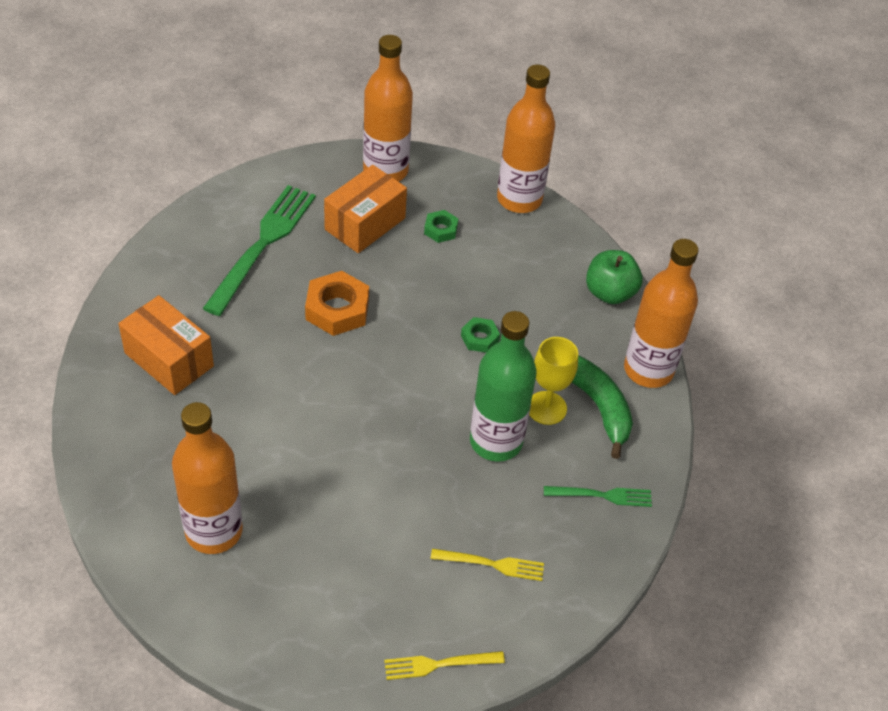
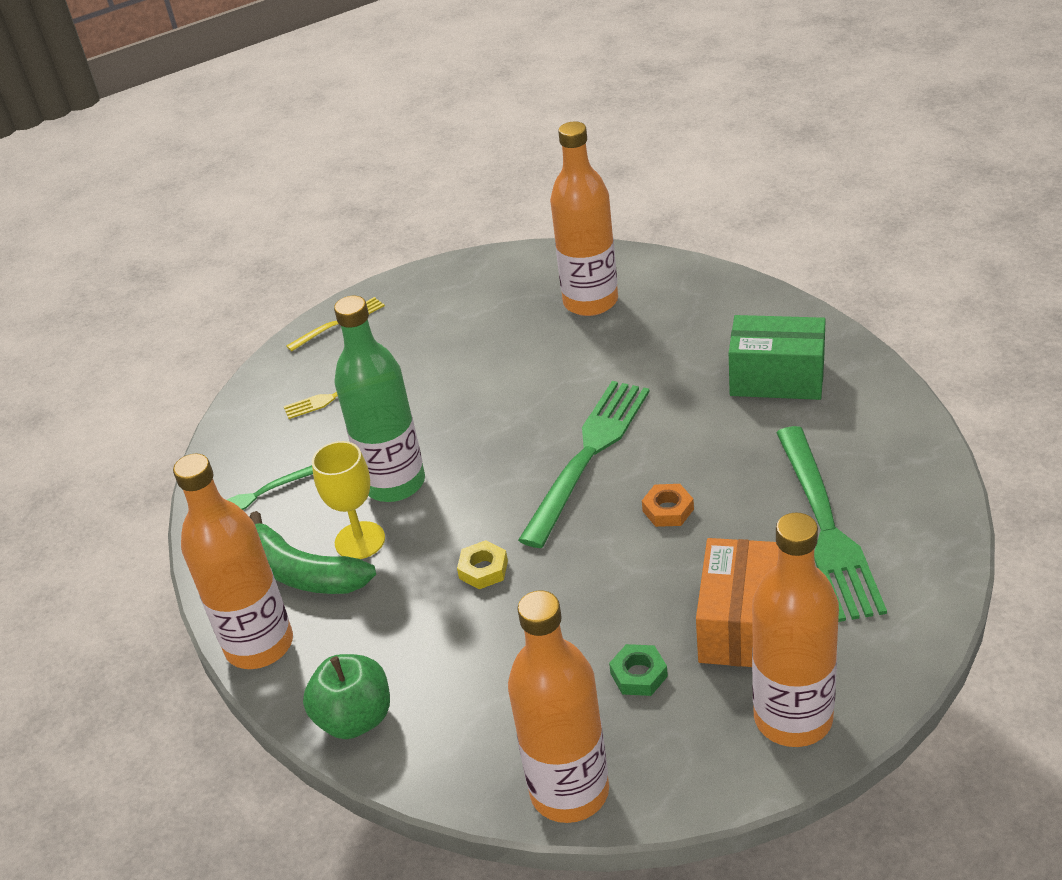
camera: 160 degrees right, 10 degrees down
orange box [118,295,214,395] -> green box [729,315,826,400]
orange nut [305,271,369,336] -> orange nut [642,484,694,527], size x0.56
green nut [461,317,500,353] -> yellow nut [457,540,508,589]
none -> green fork [518,381,650,548]

